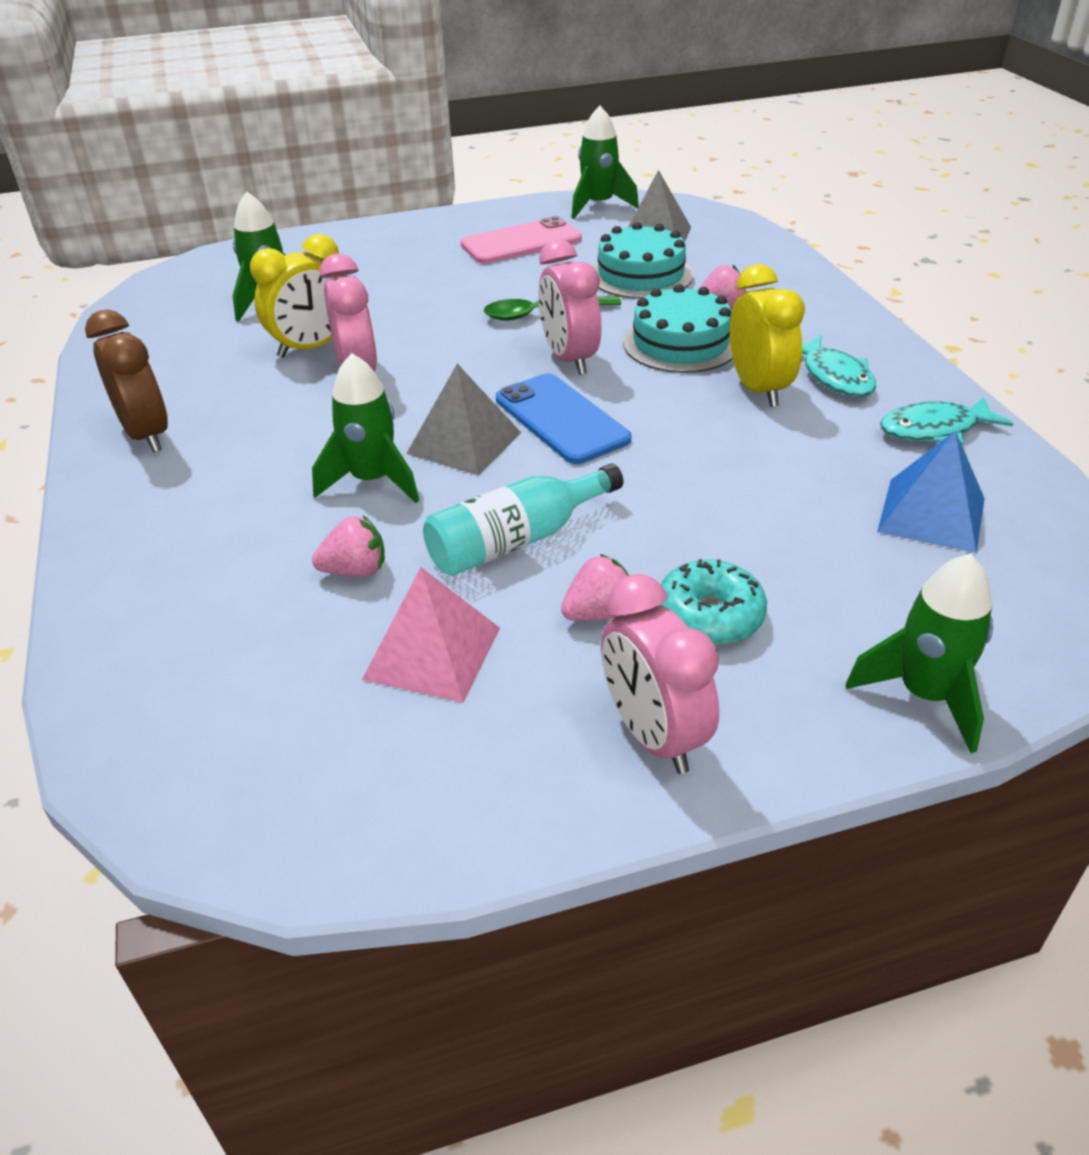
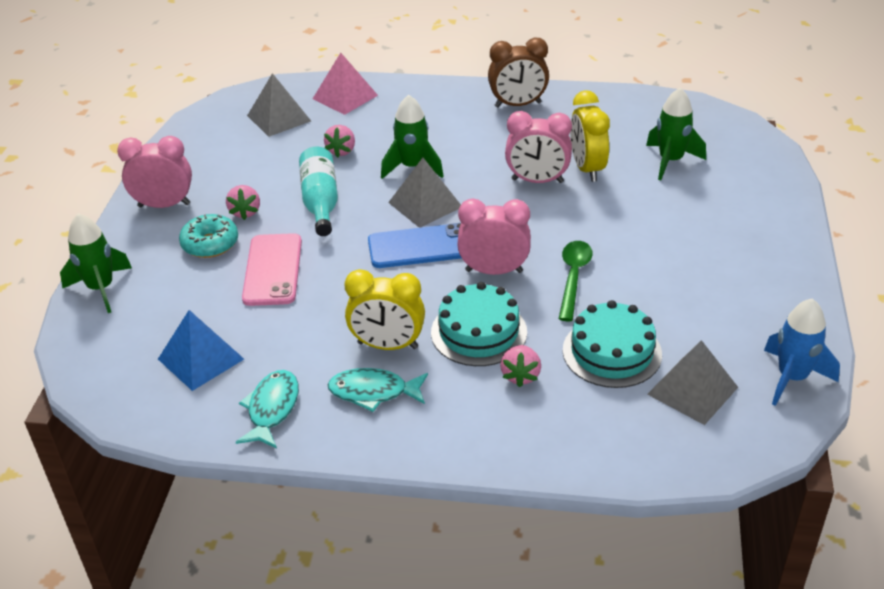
camera: 115 degrees right, 0 degrees up
pink pyramid [362,567,500,703] -> pink pyramid moved to [313,53,378,115]
pink phone [460,216,582,264] -> pink phone moved to [242,233,302,306]
green rocket [571,106,639,219] -> blue rocket [764,298,840,406]
none -> grey pyramid [247,73,311,137]

